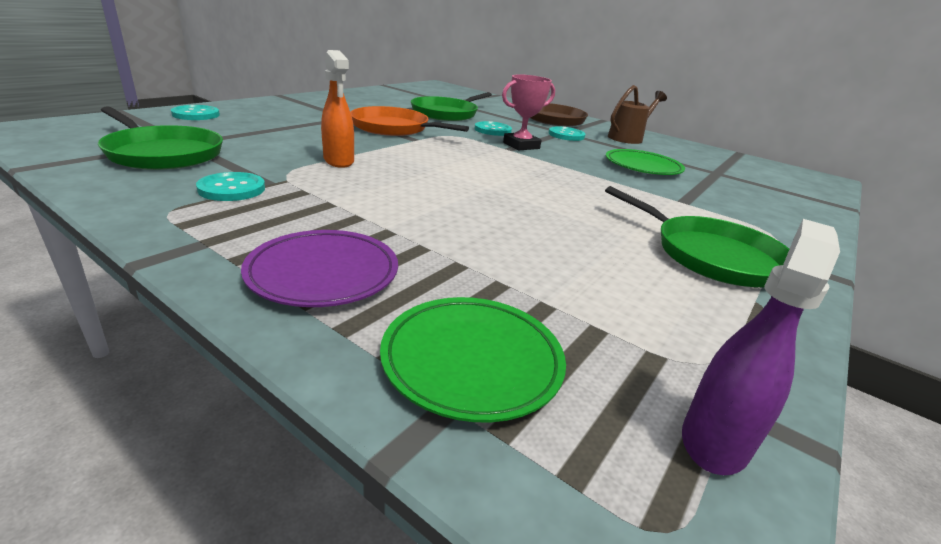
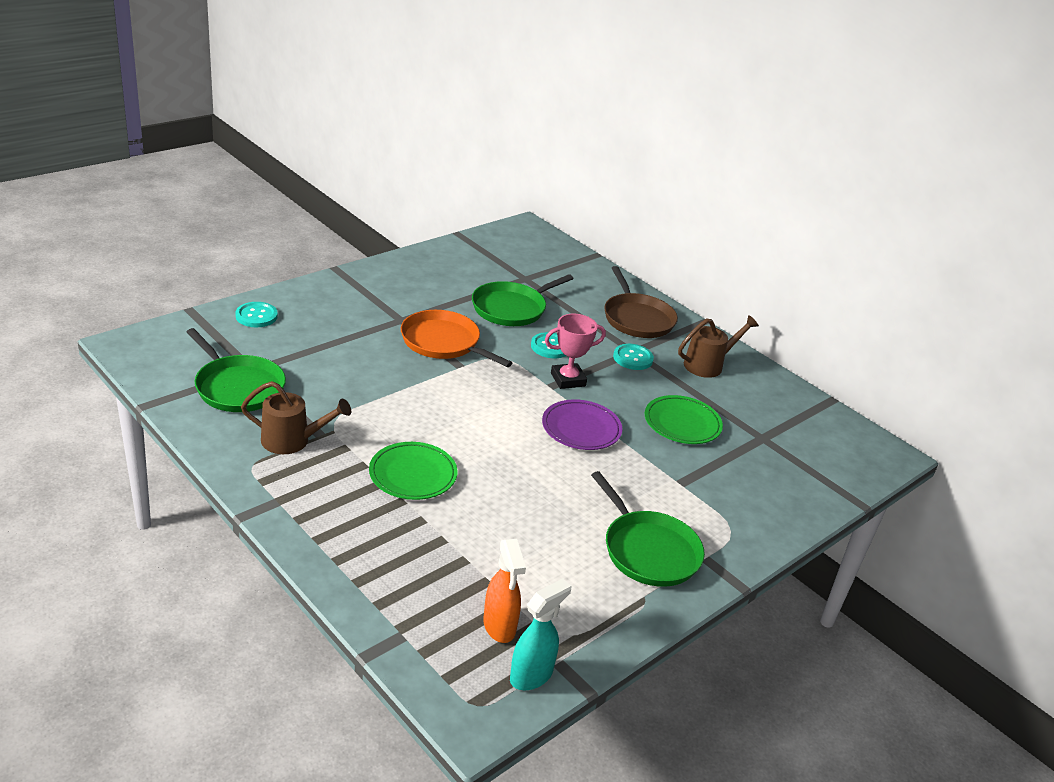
camera: 10 degrees right, 5 degrees up
turquoise button [196,172,265,201] -> brown watering can [241,381,351,454]
purple plate [241,230,398,307] -> purple plate moved to [542,399,622,450]
orange spray bottle [321,50,354,168] -> orange spray bottle moved to [483,539,526,643]
green plate [380,297,566,422] -> green plate moved to [369,442,458,500]
purple spray bottle [682,219,840,475] -> turquoise spray bottle [510,579,571,690]

